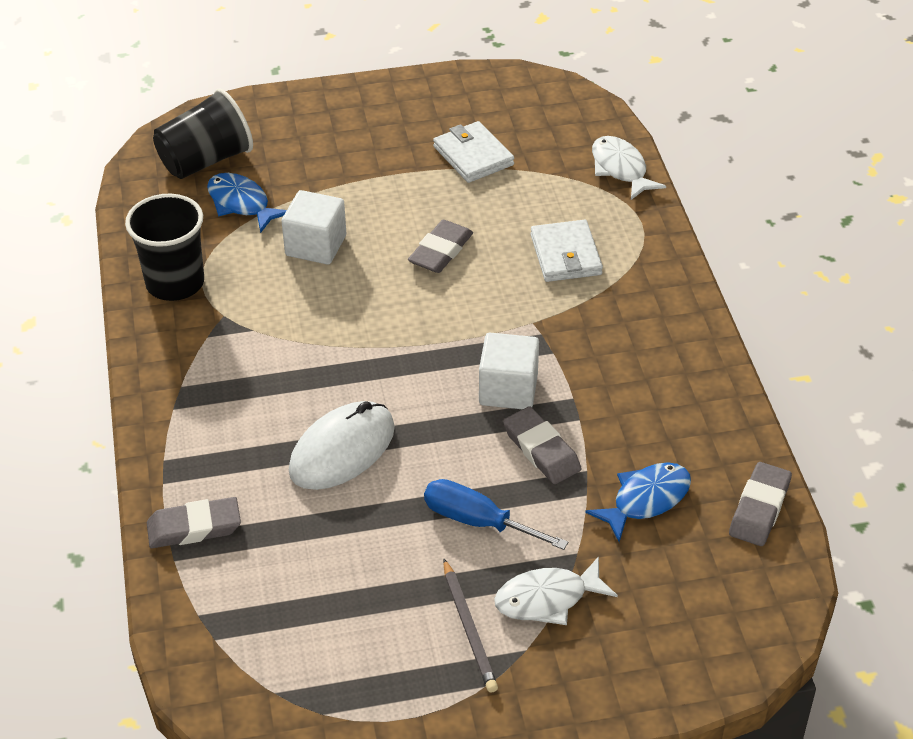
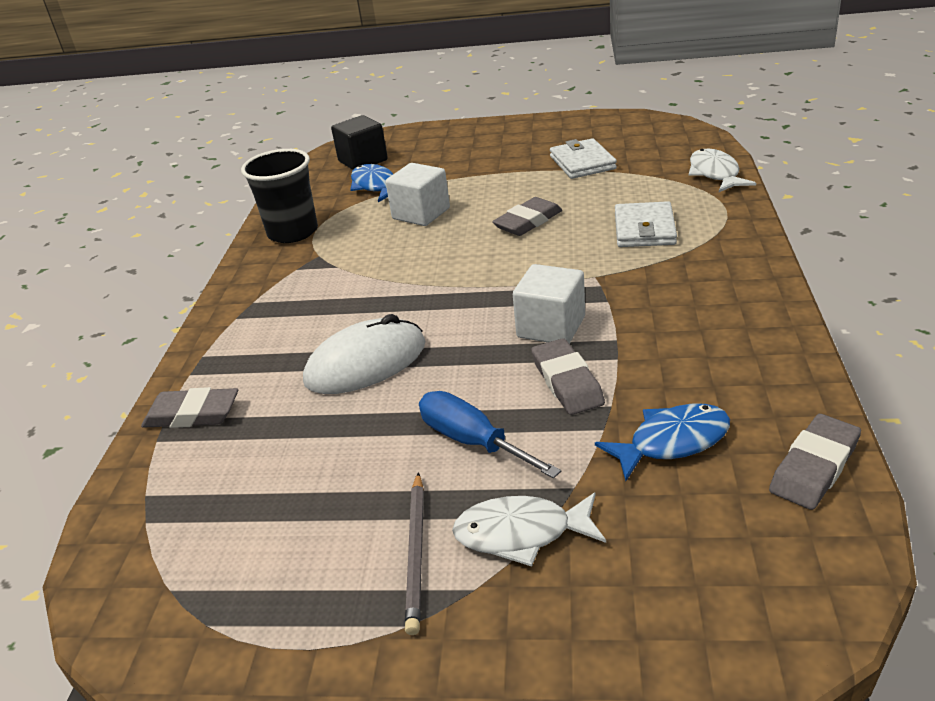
camera: 20 degrees right, 10 degrees down
black cup [153,88,253,179] -> black cube [331,115,388,170]

